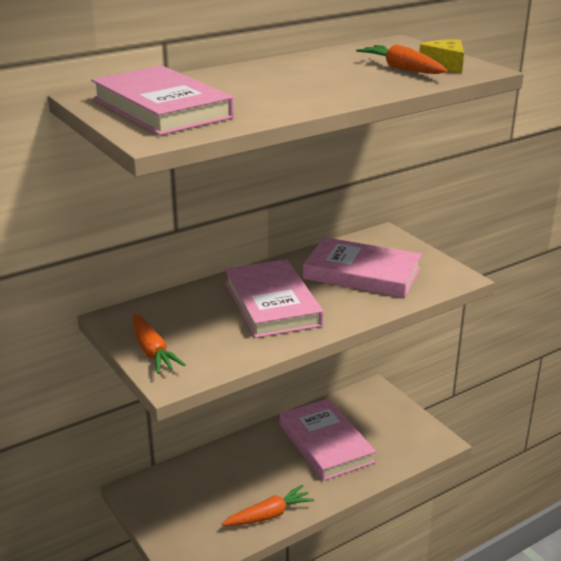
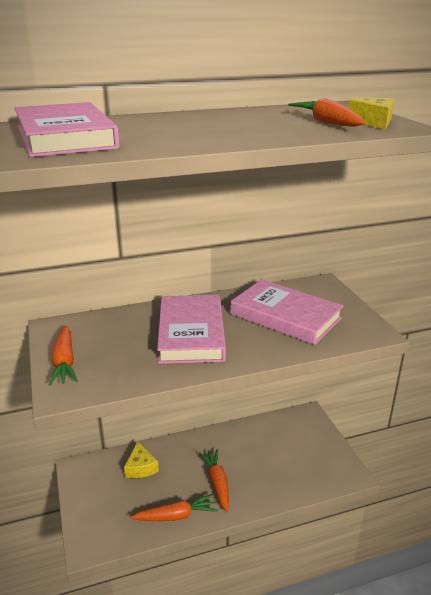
camera: 15 degrees right, 0 degrees up
pink book [280,398,376,481] -> none
none -> yellow cheese [124,442,159,478]
none -> orange carrot [199,449,229,513]

